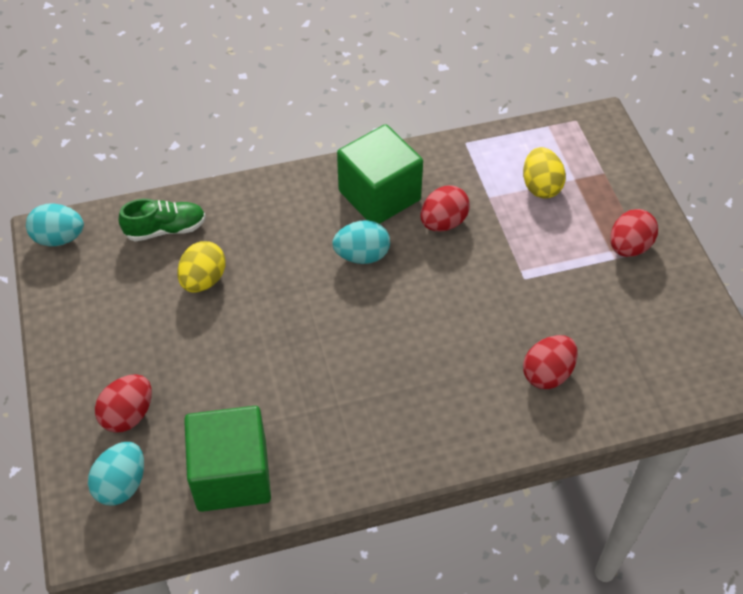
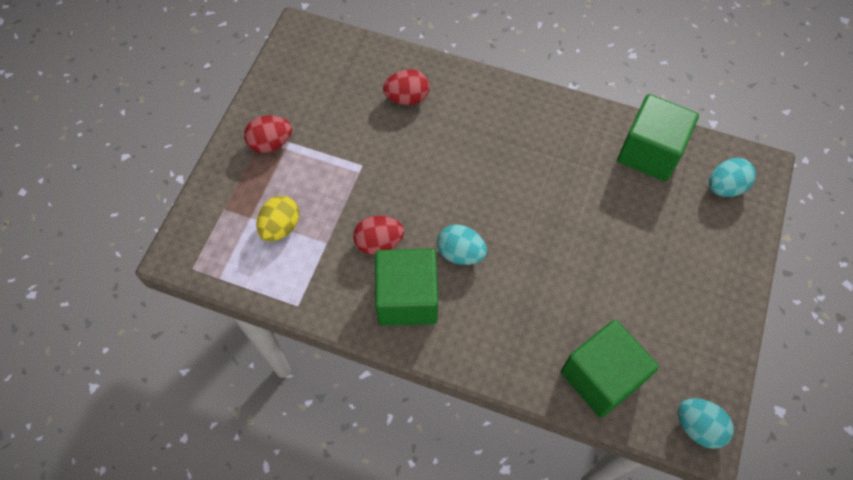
camera: 145 degrees left, 10 degrees up
red egg [95,374,152,433] -> none
green shoe [118,199,206,242] -> green cube [561,320,659,418]
yellow egg [177,241,226,292] -> none

